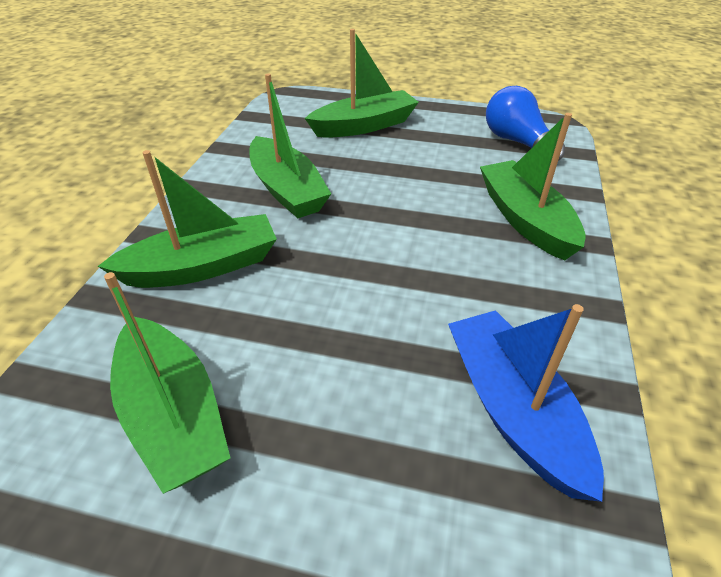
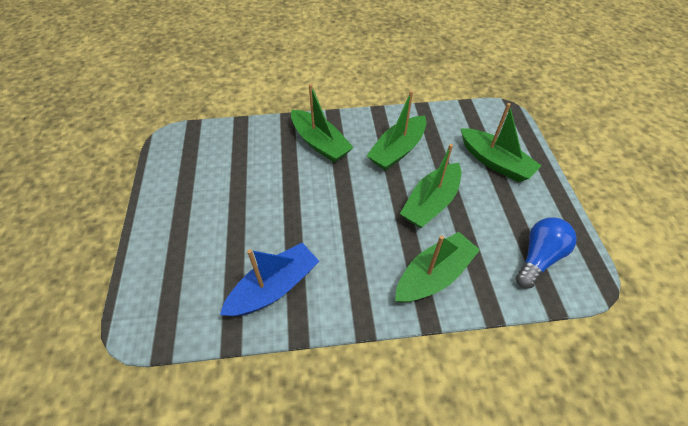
camera: 70 degrees right, 10 degrees up
green boat [104,272,230,494] -> green boat moved to [400,144,461,228]

